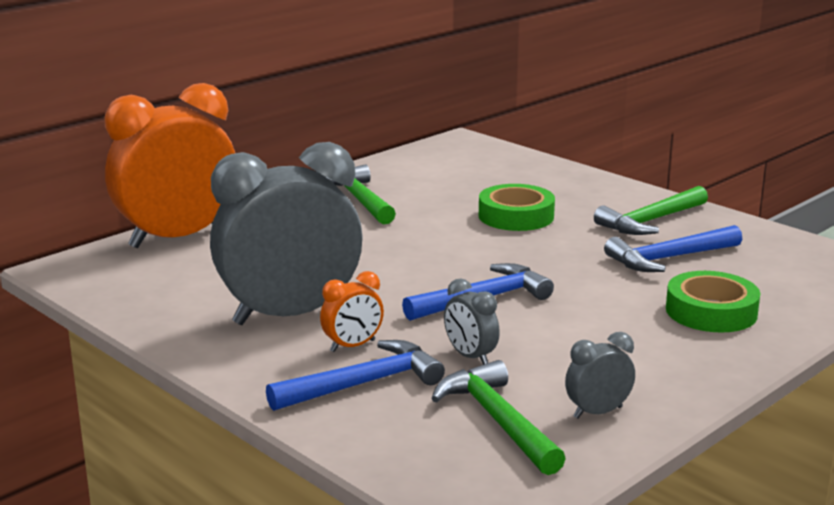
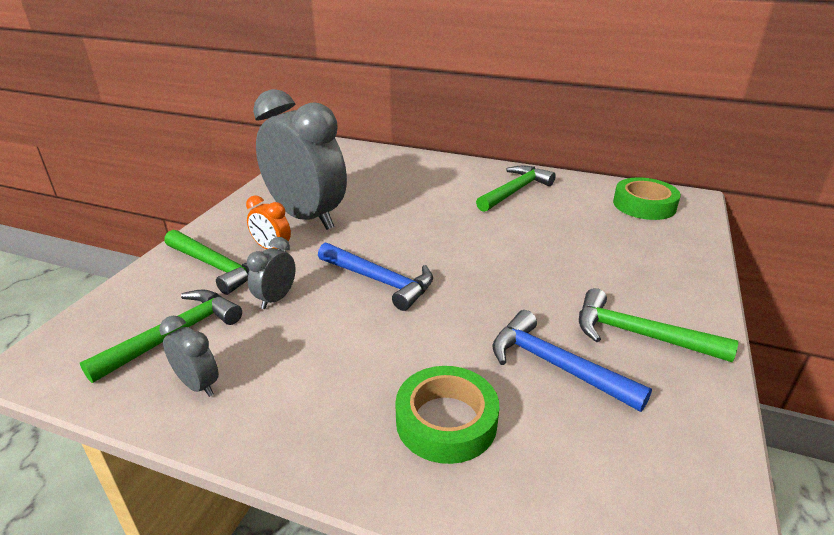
camera: 65 degrees right, 10 degrees up
orange clock [105,83,235,248] -> none
blue hammer [266,340,445,411] -> green hammer [164,230,250,295]
green tape [479,184,555,231] -> green tape moved to [613,177,681,220]

